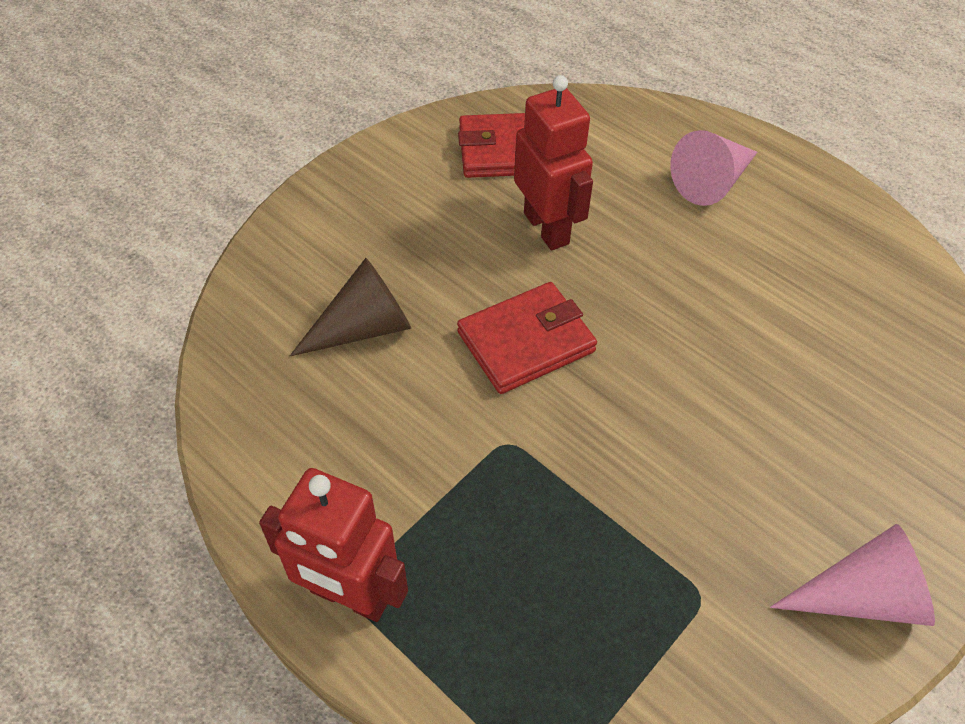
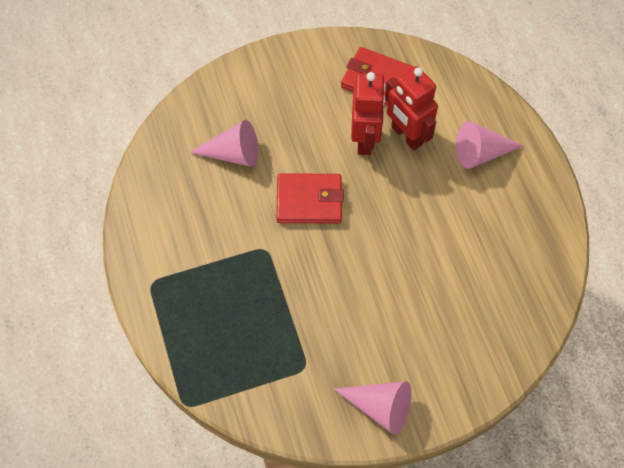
camera: 30 degrees right, 10 degrees up
red robot [259,468,408,622] -> red robot moved to [385,66,438,150]
brown cone [290,258,411,356] -> pink cone [189,120,258,167]

